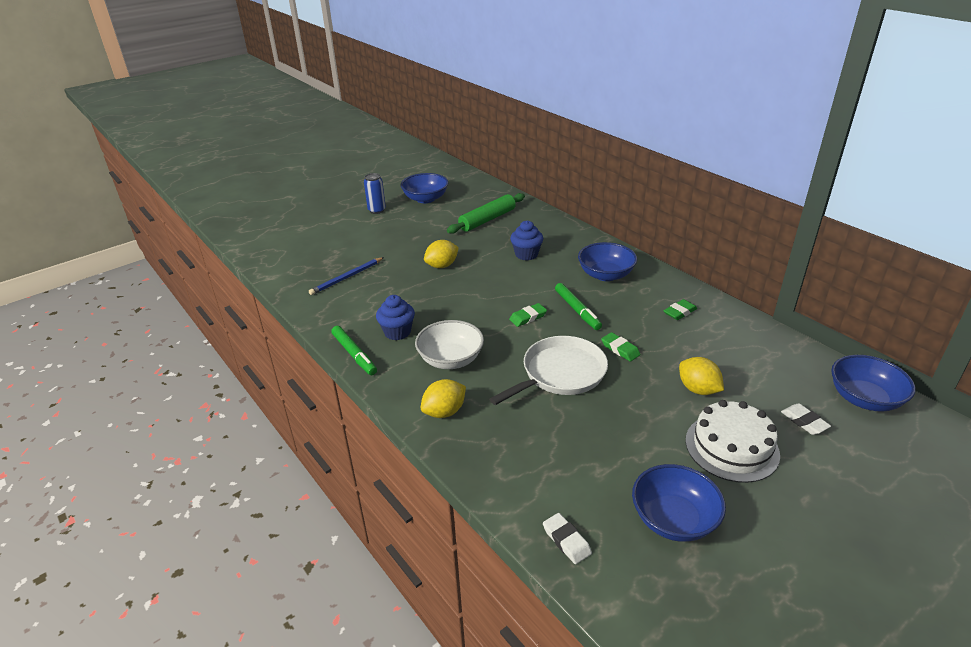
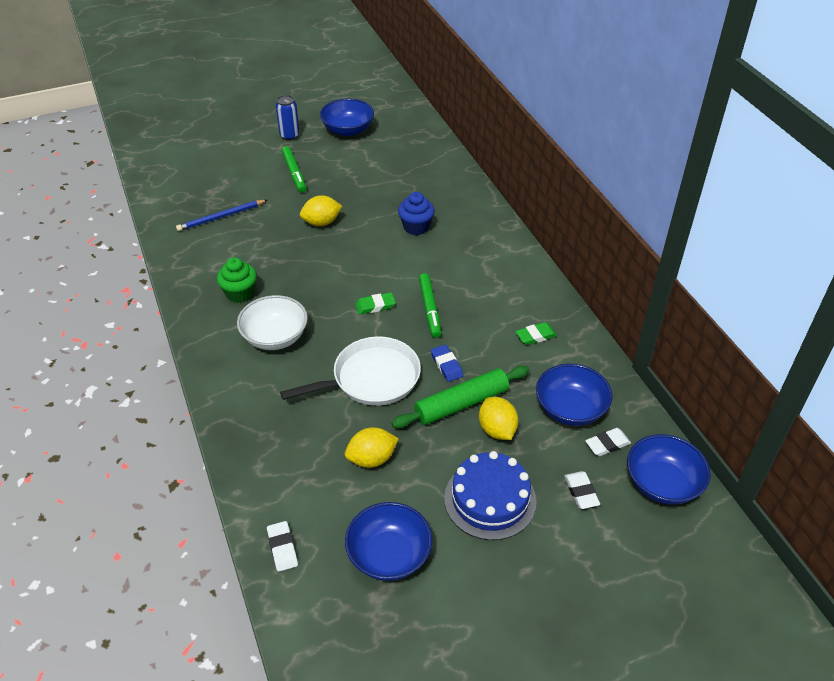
camera: 15 degrees right, 10 degrees up
green marker [331,326,377,375] -> green marker moved to [282,146,306,192]
blue cupcake [376,295,415,340] -> green cupcake [217,258,257,303]
yellow lemon [421,379,466,418] -> yellow lemon moved to [345,427,399,468]
green rolling pin [447,193,525,234] -> green rolling pin moved to [391,366,529,428]
blue bowl [578,242,637,281] -> blue bowl moved to [536,364,613,426]
green eraser [601,332,640,362] -> blue eraser [431,345,463,382]
white cake [685,400,780,483] -> blue cake [444,451,537,540]
none -> white eraser [585,428,631,456]

